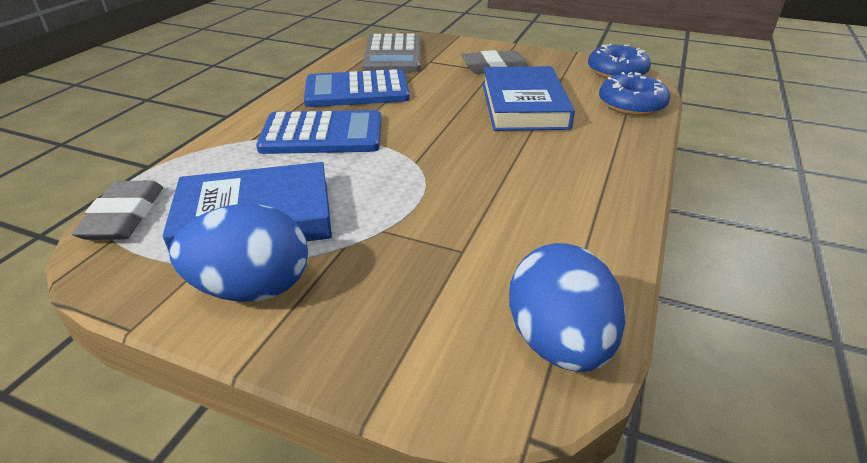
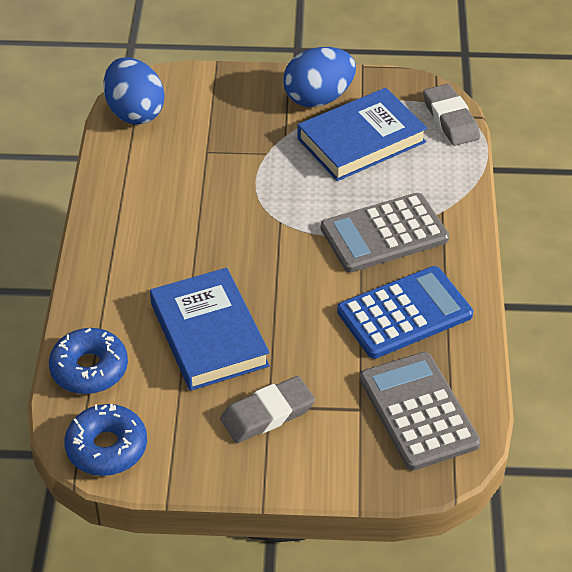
camera: 160 degrees right, 10 degrees up
blue calculator [256,110,382,154] -> grey calculator [321,193,449,272]

